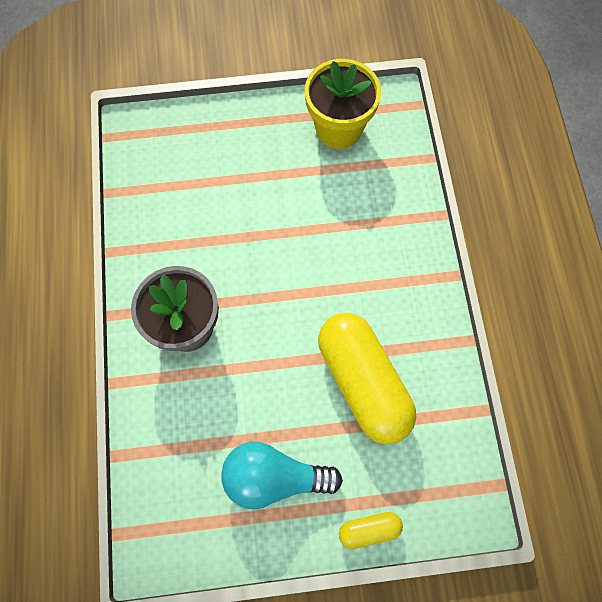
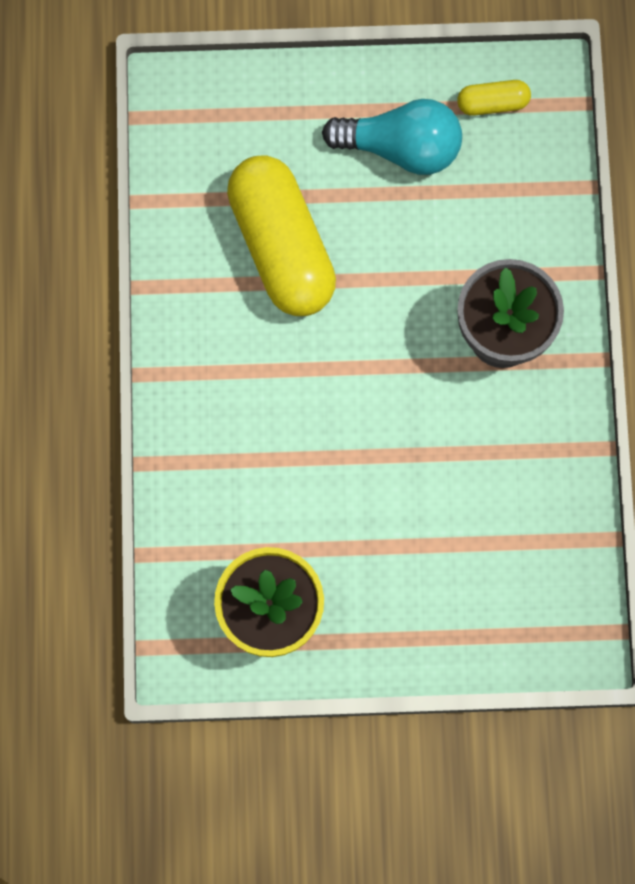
camera: 175 degrees left, 5 degrees up
yellow capsule [339,512,403,549] -> yellow capsule moved to [457,80,531,116]

